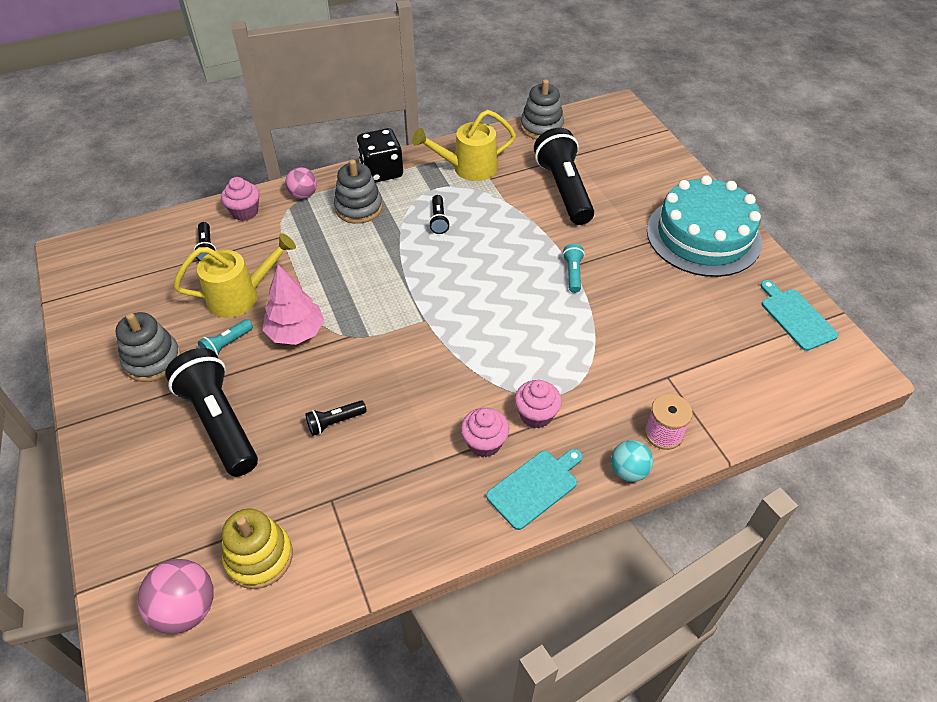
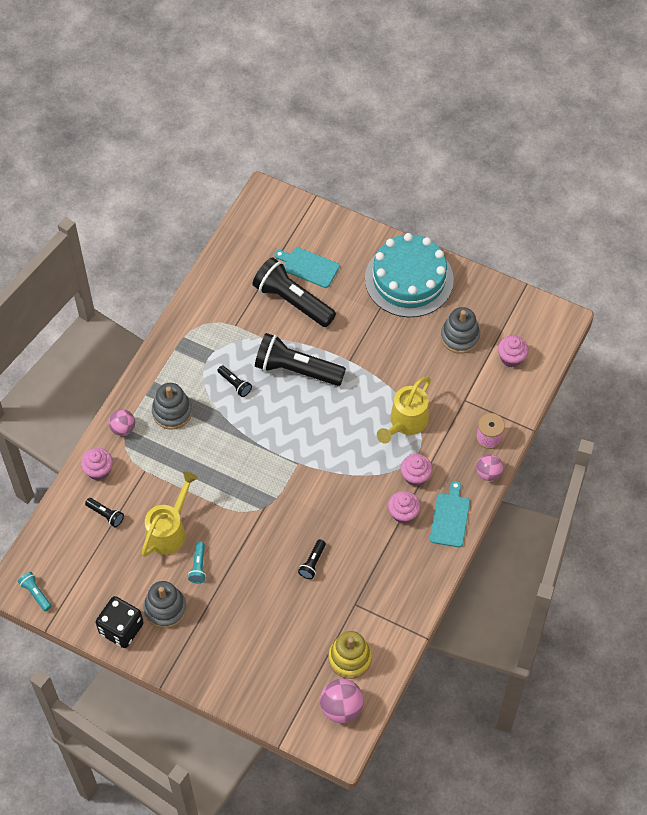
camera: 40 degrees left, 10 degrees up
black flashlight [165,348,258,477] -> black flashlight moved to [255,333,346,386]
pink tree [263,265,324,345] -> none
black dice [357,128,403,183] -> black dice moved to [96,596,144,648]
yellow watering can [412,110,516,181] -> yellow watering can moved to [377,377,431,444]
grey stacking toy [520,79,564,139] -> grey stacking toy moved to [441,307,480,354]
turquoise flashlight [563,244,585,293] -> turquoise flashlight moved to [18,572,52,611]
turquoise ball [611,440,653,482] -> pink ball [476,454,503,481]
turquoise cutting board [761,280,839,351] -> turquoise cutting board moved to [274,247,340,288]
none -> pink cupcake [498,336,529,367]

